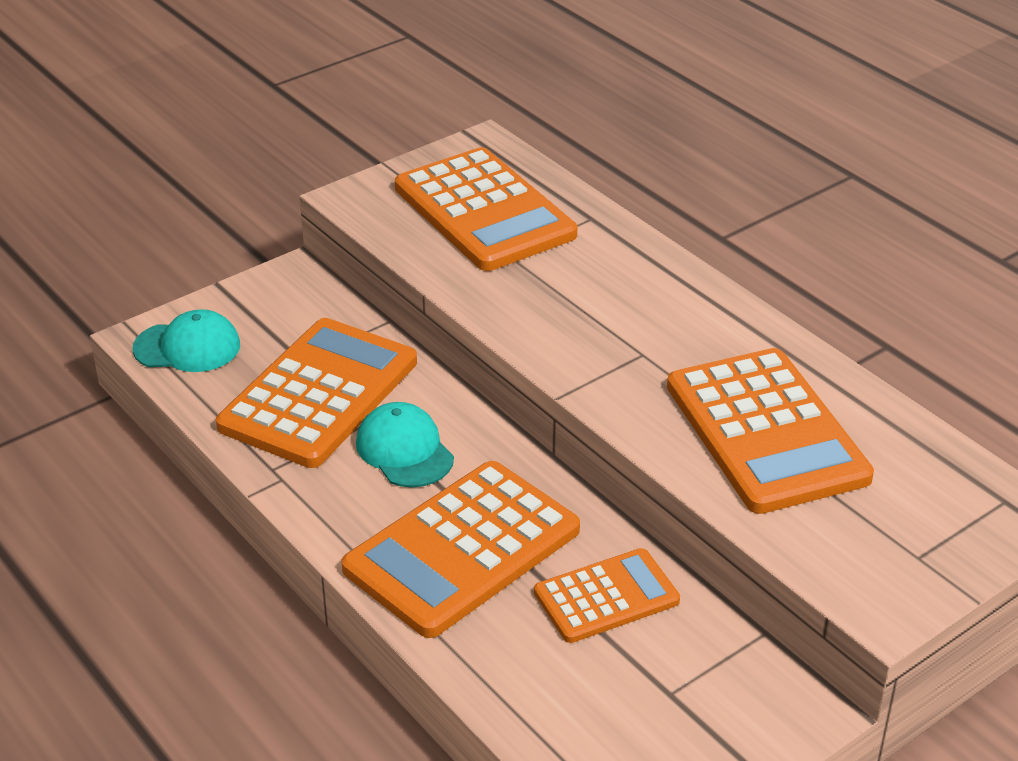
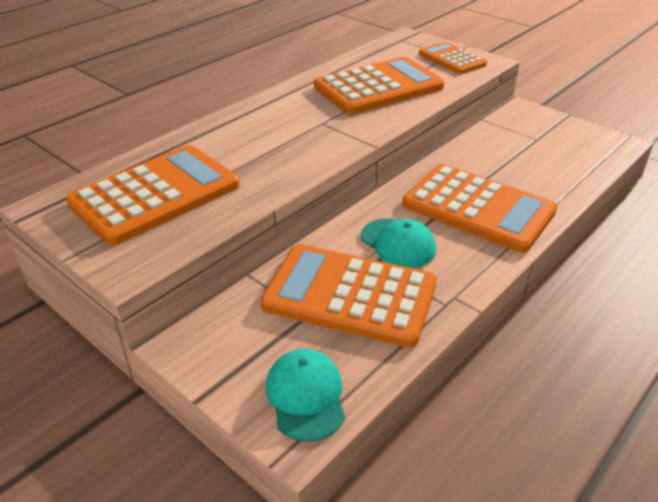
camera: 100 degrees left, 0 degrees up
turquoise cap [356,402,454,487] -> turquoise cap turned 90 degrees counterclockwise [361,218,436,268]
orange calculator [534,548,680,643] -> orange calculator moved to [419,42,487,74]

